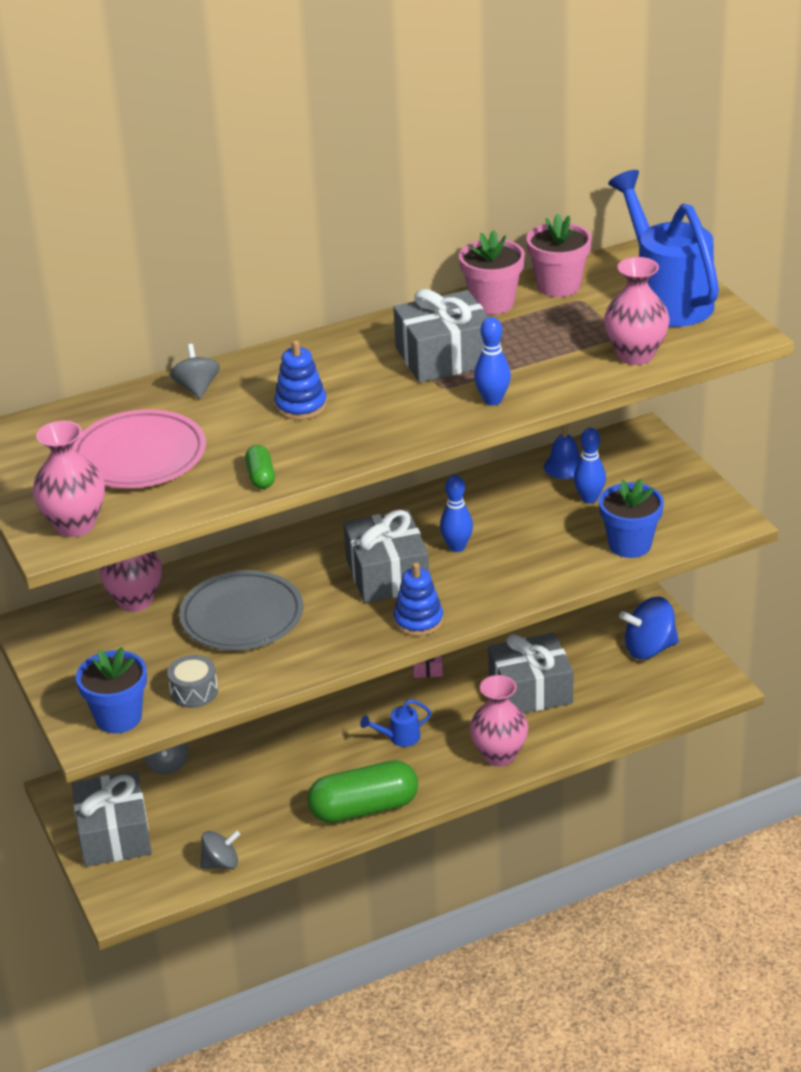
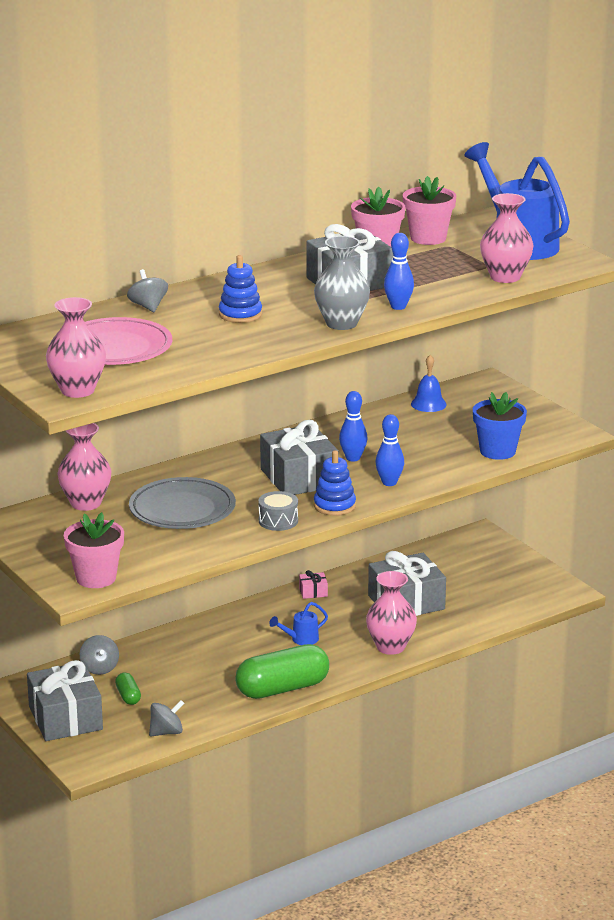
camera: 10 degrees left, 10 degrees down
blue flower pot [76,647,147,733] -> pink flower pot [64,512,124,588]
grey drum [167,655,218,708] -> grey drum moved to [258,491,298,531]
green capsule [245,445,275,489] -> green capsule moved to [115,673,141,705]
blue bowling pin [574,428,606,504] -> blue bowling pin moved to [375,414,404,486]
blue spinning top [619,597,679,659] -> none
none -> grey vase [314,236,370,330]

